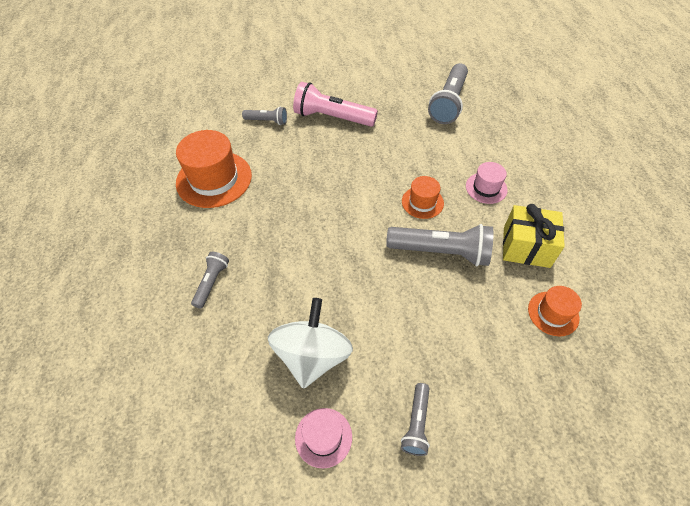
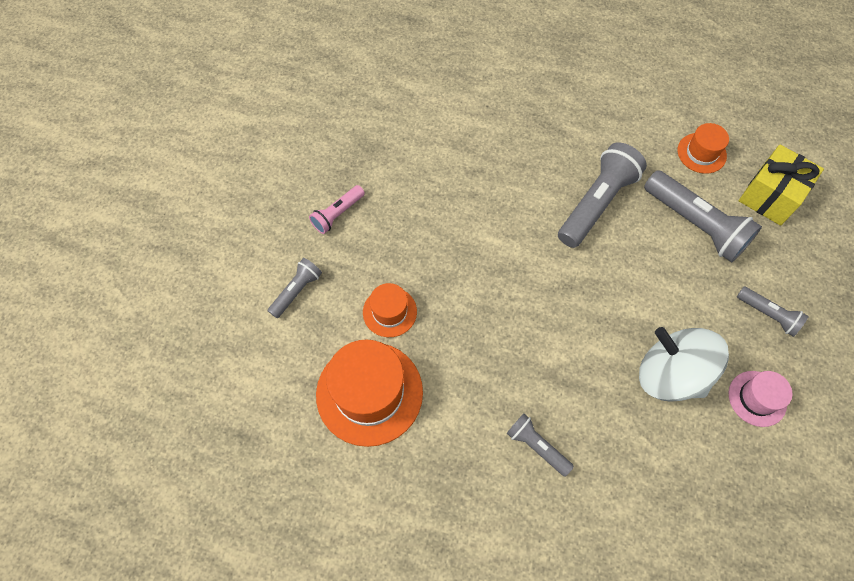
camera: 65 degrees left, 10 degrees up
pink flashlight [293,82,378,127] -> pink flashlight [309,185,365,234], size x0.54
orange hat [402,176,444,219] -> orange hat moved to [363,283,417,337]
grey flashlight [428,63,468,124] -> grey flashlight moved to [644,170,762,263]
pink hat [466,162,508,204] -> none
yellow gift [503,204,565,268] -> yellow gift moved to [739,144,824,226]

